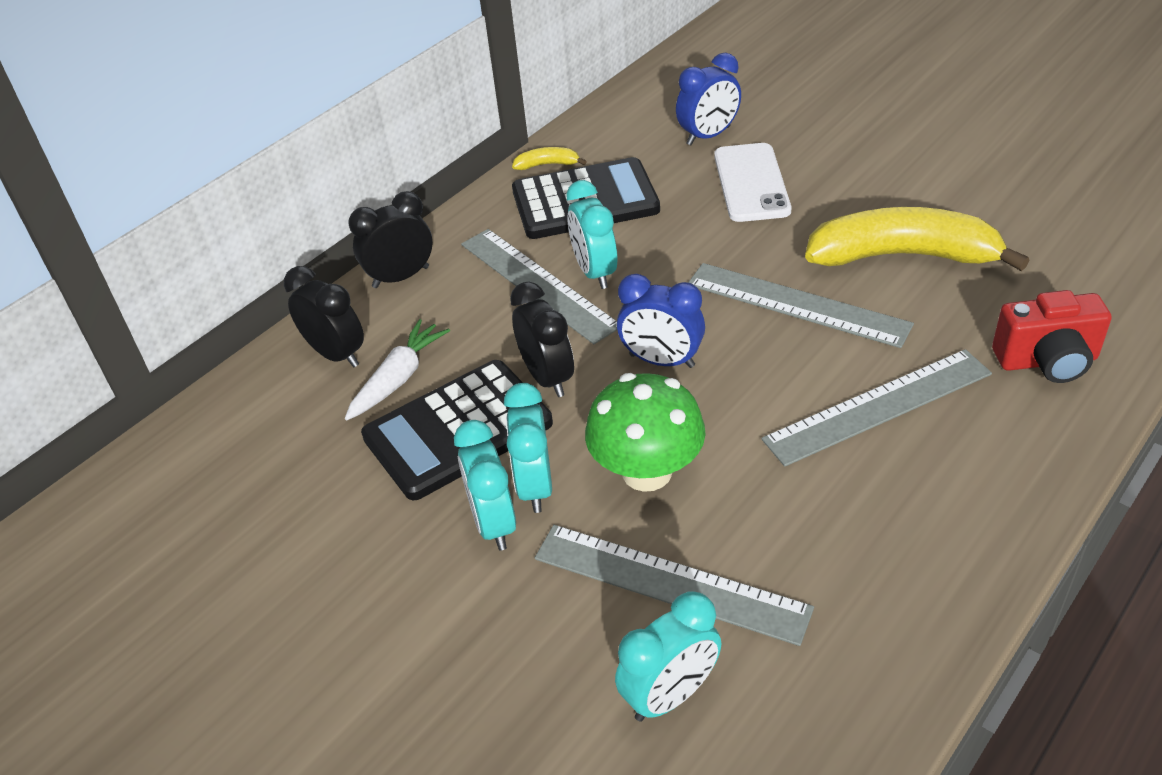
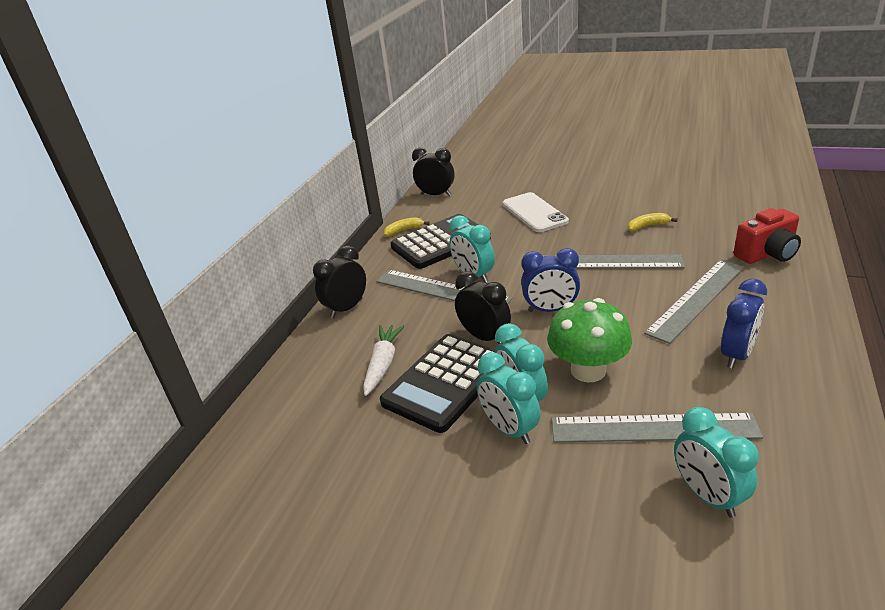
camera: 20 degrees left, 10 degrees down
black clock [284,266,364,367] -> black clock moved to [412,147,455,196]
turquoise clock [615,591,721,722] -> turquoise clock turned 120 degrees clockwise [674,407,759,518]
blue clock [676,53,741,145] -> blue clock moved to [721,279,767,369]
yellow banana [805,207,1030,271] -> yellow banana [628,213,678,231], size x0.40

